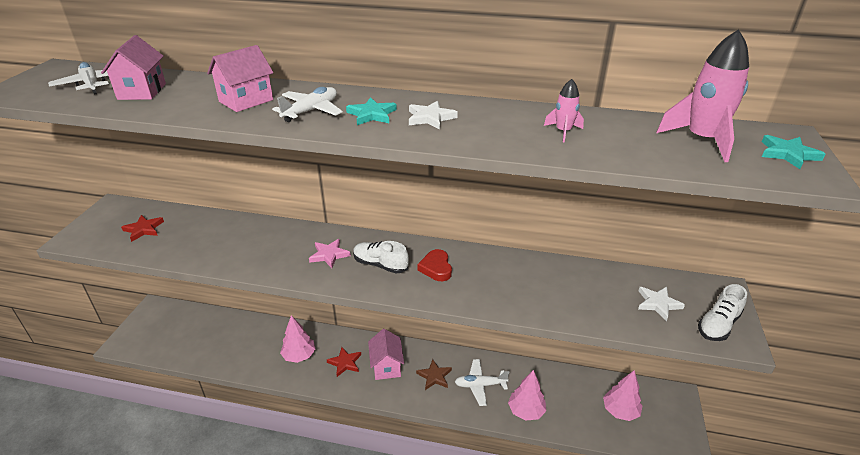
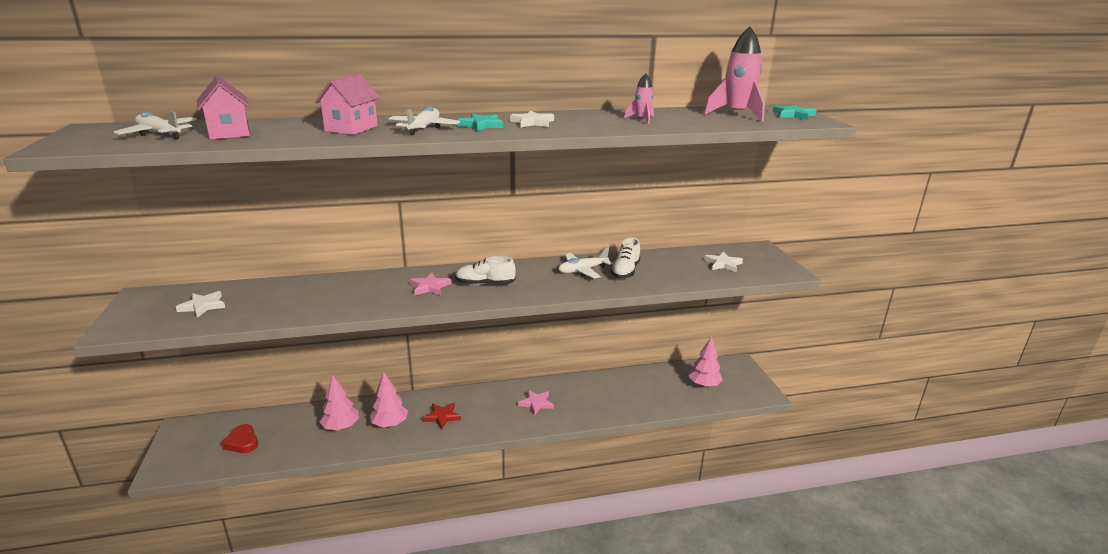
camera: 25 degrees left, 10 degrees down
red star [121,215,164,242] -> white star [176,291,225,318]
pink house [368,329,404,380] -> none
brown star [416,359,452,390] -> pink star [518,390,554,416]
red heart [417,249,452,281] -> red heart moved to [222,424,258,453]
white plane [455,359,509,406] -> white plane moved to [559,247,612,278]
pink tree [508,370,546,421] -> pink tree moved to [320,375,359,430]
white shoe [698,284,747,341] -> white shoe moved to [610,238,640,279]

